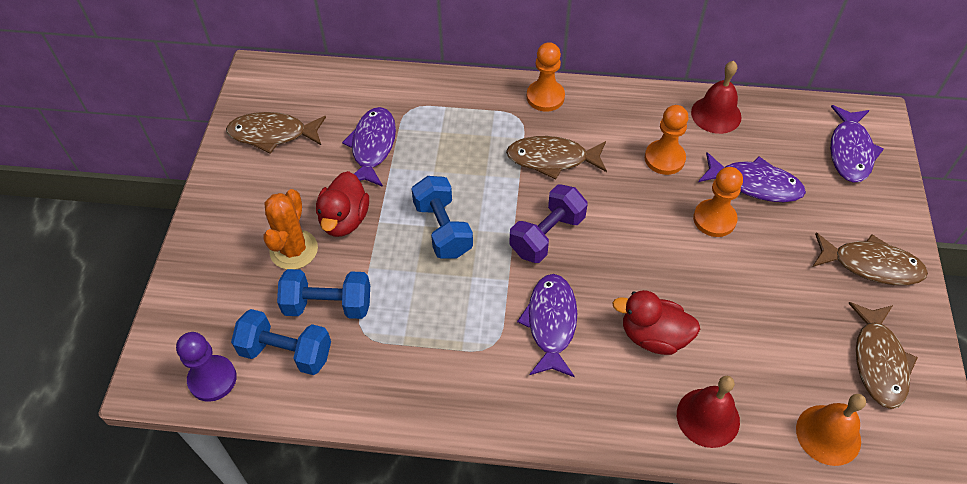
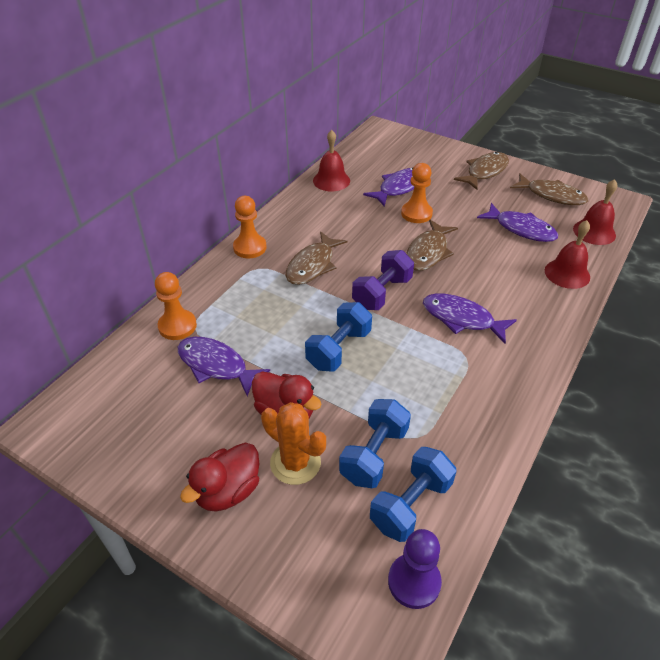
camera: 65 degrees left, 10 degrees down
brown fish [226,112,326,154] -> brown fish moved to [406,219,458,271]
blue dumbbell [412,176,473,259] -> blue dumbbell turned 60 degrees counterclockwise [305,302,372,371]
purple dumbbell [509,184,588,263] -> purple dumbbell turned 60 degrees clockwise [352,250,414,310]
red duck [612,290,700,355] -> red duck moved to [180,443,259,511]
orange pawn [645,105,688,175] -> orange pawn moved to [155,272,197,340]
orange bell [796,394,866,466] -> red bell [573,179,617,245]
purple fish [830,105,884,183] -> purple fish moved to [477,203,558,242]

